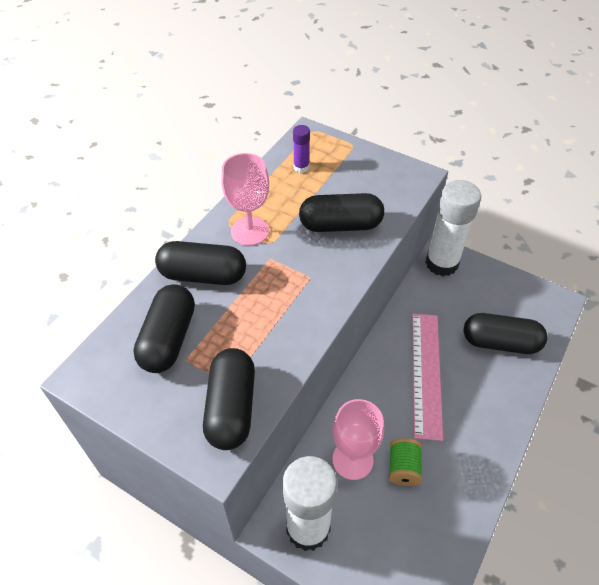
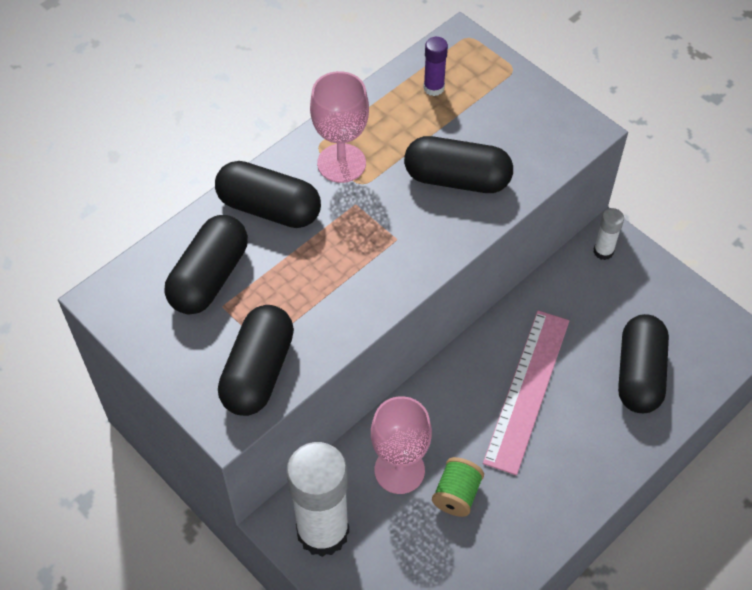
camera: 15 degrees right, 5 degrees up
white glue stick [425,180,481,276] -> white glue stick [594,208,624,260], size x0.45
black capsule [464,313,548,354] -> black capsule turned 75 degrees clockwise [618,314,669,413]

